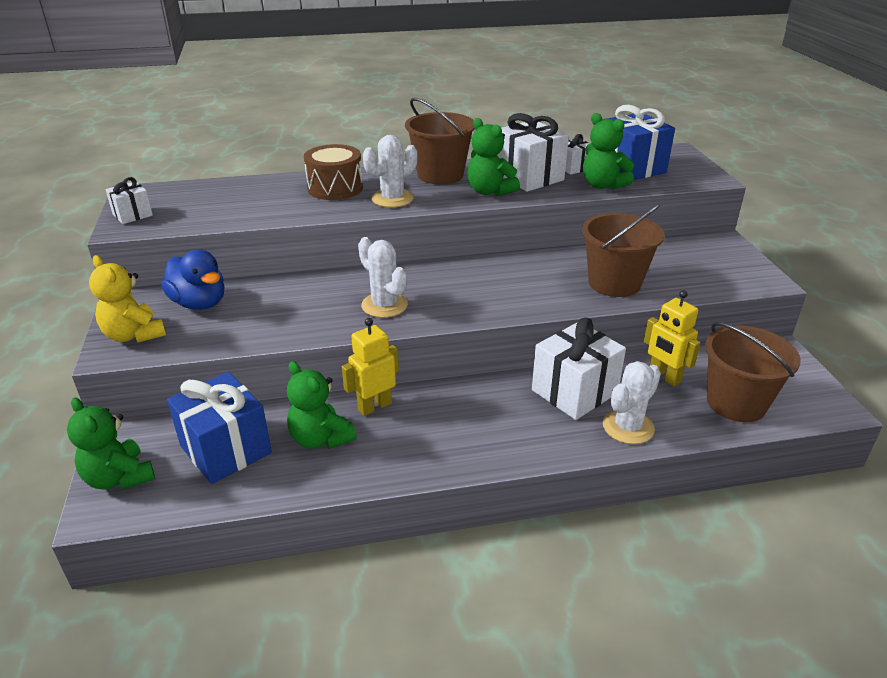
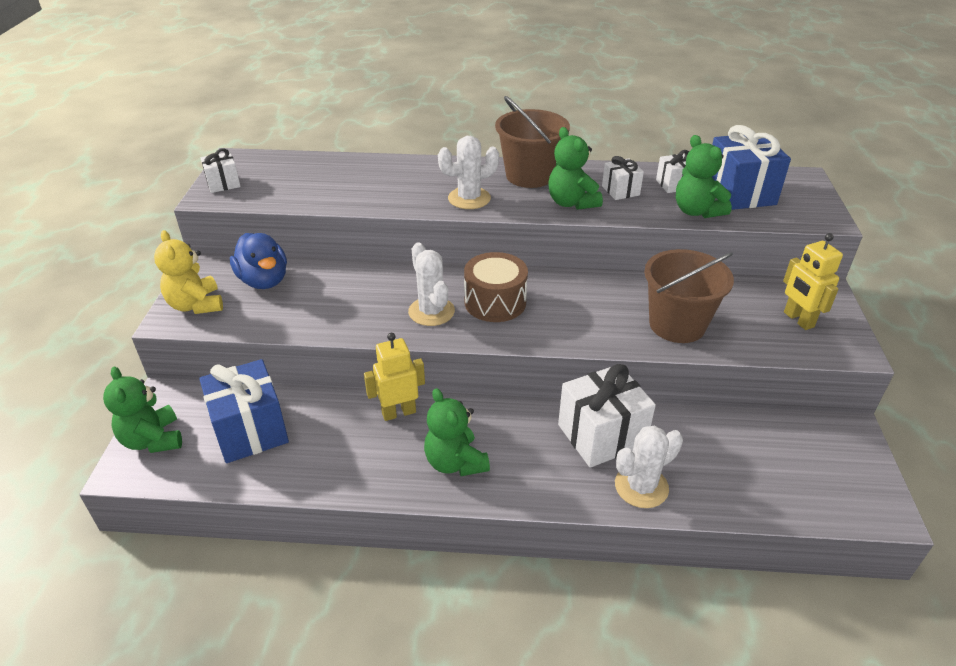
camera: 15 degrees right, 5 degrees up
green teddy bear [287,361,357,449] -> green teddy bear moved to [424,388,490,476]
brown drum [304,144,363,200] -> brown drum moved to [464,252,528,322]
white gift [497,113,569,192] -> white gift [602,156,644,200], size x0.53
yellow robot [644,290,700,386] -> yellow robot moved to [783,233,843,330]
brown bucket [705,322,801,422] -> none

